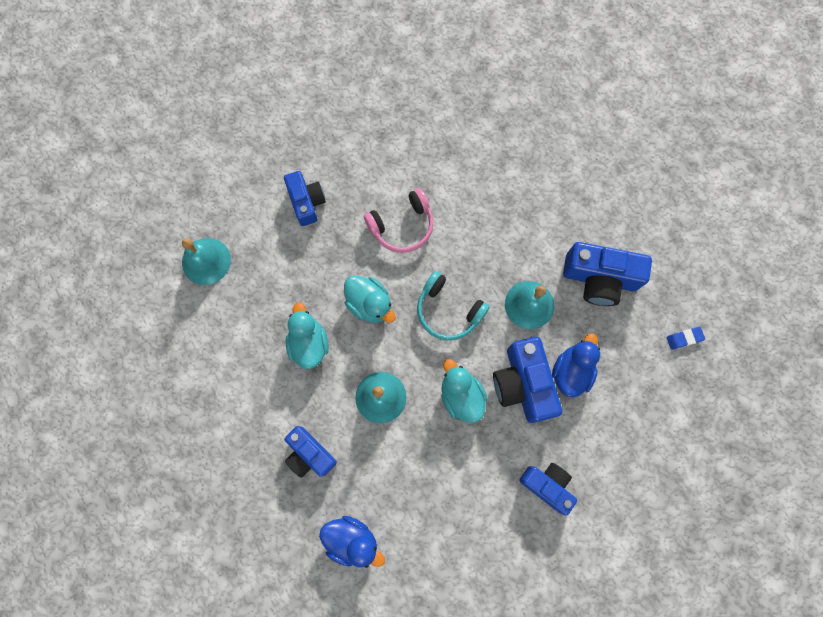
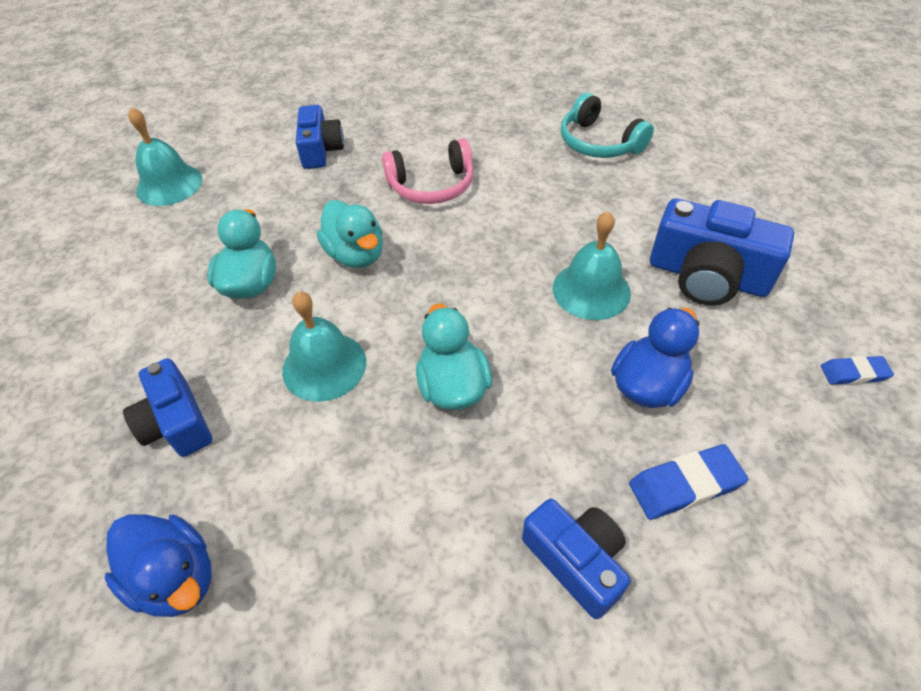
camera: 15 degrees right, 25 degrees down
turquoise headphones [417,271,490,340] -> turquoise headphones moved to [561,93,654,158]
blue camera [493,337,562,423] -> none
none -> blue eraser [629,444,748,520]

